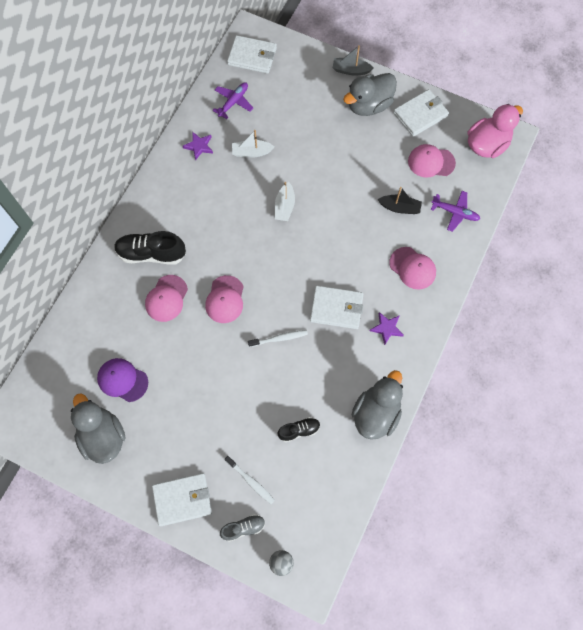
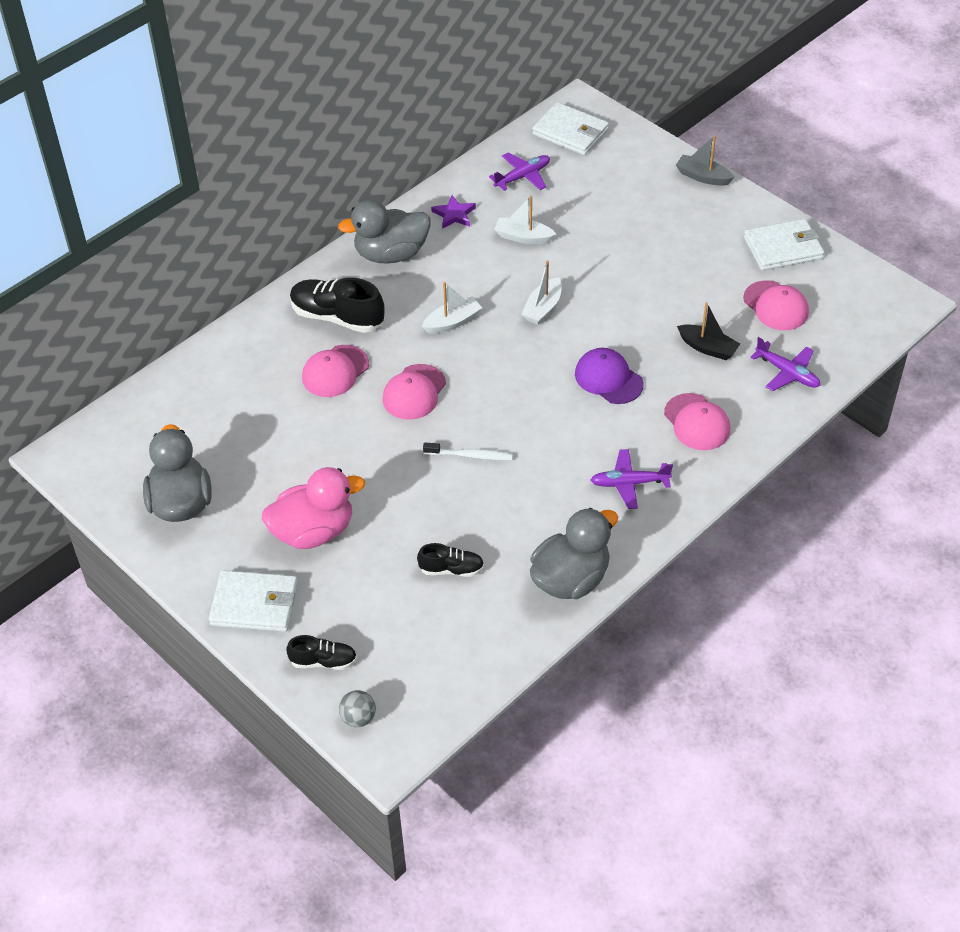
camera: 20 degrees right, 20 degrees down
purple cap [97,358,148,402] -> purple cap moved to [575,348,644,404]
grey shoe [220,514,265,542] -> black shoe [286,635,357,670]
white toothbrush [225,456,275,504] -> none
white wallet [310,285,363,329] -> none
grey duck [343,73,397,116] -> grey duck moved to [338,200,430,264]
purple star [370,312,404,345] -> purple plane [591,449,673,509]
pink cap [408,144,456,178] -> pink cap turned 150 degrees counterclockwise [743,280,809,330]
pink duck [467,104,523,158] -> pink duck moved to [262,467,365,549]
none -> white boat [422,282,482,334]

